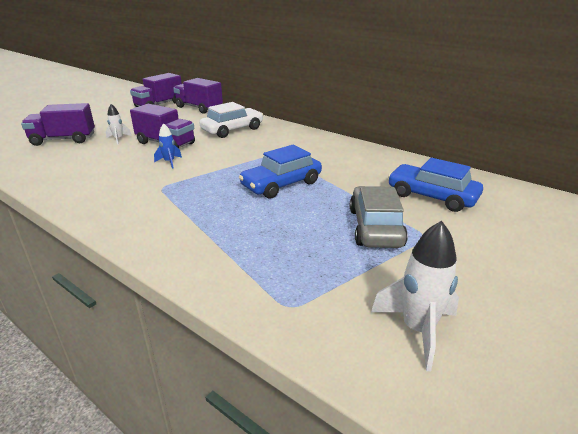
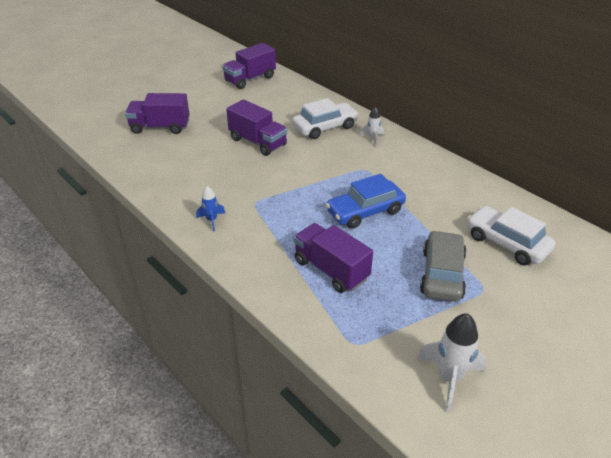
camera: 10 degrees right, 10 degrees up
white rocket [106,104,132,144] -> white rocket moved to [359,107,384,147]
blue rocket [154,123,182,169] -> blue rocket moved to [196,186,225,231]
purple truck [173,78,223,114] -> purple truck moved to [294,223,373,293]
blue car [388,158,483,212] -> white car [467,206,555,265]

